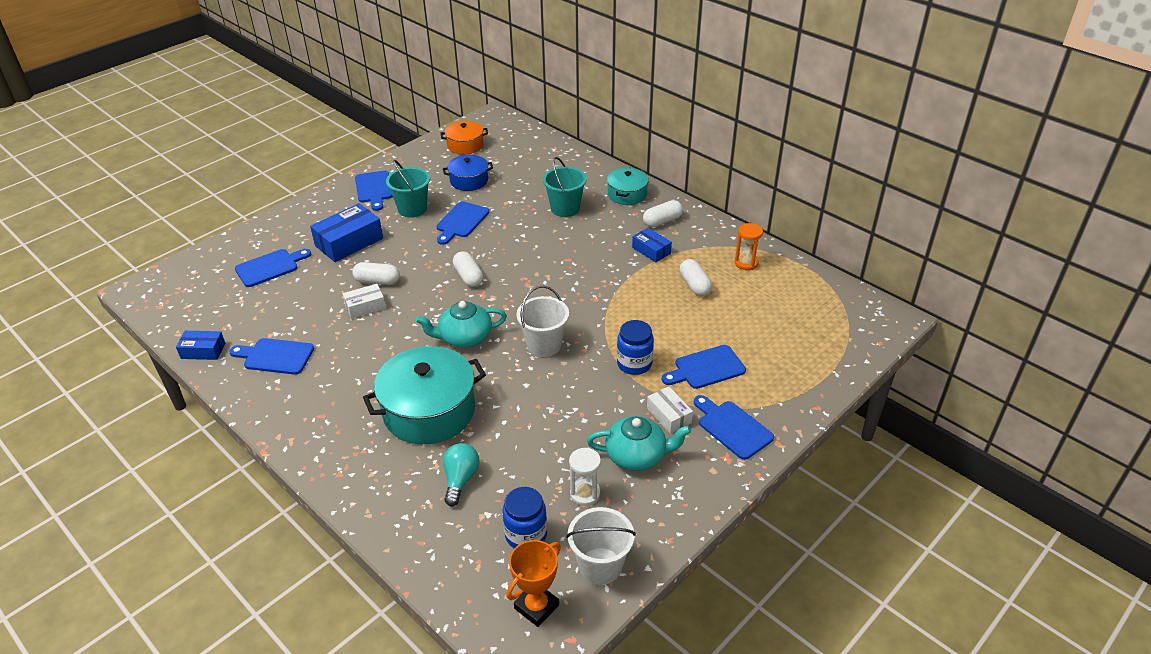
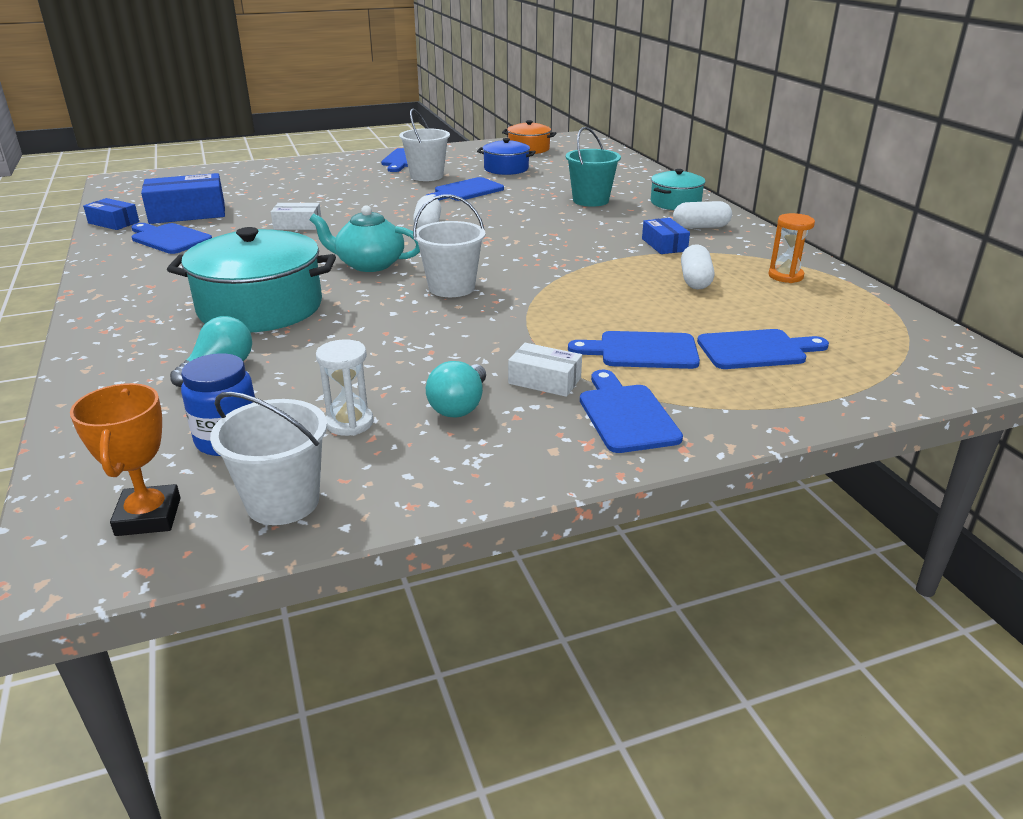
camera: 25 degrees right, 10 degrees down
blue cutting board [235,249,311,287] -> blue cutting board moved to [697,329,829,369]
blue box [310,203,383,262] -> blue box moved to [141,173,225,224]
white capsule [352,262,400,285] -> none
turquoise bucket [386,160,430,218] -> white bucket [399,109,450,181]
orange trophy [506,540,561,627] -> orange trophy turned 75 degrees counterclockwise [70,383,181,536]
turquoise teapot [587,416,691,471] -> turquoise light bulb [426,361,486,418]
blue jar [617,320,654,375] -> none
white box [647,386,693,434] -> white box turned 60 degrees counterclockwise [508,343,582,397]

